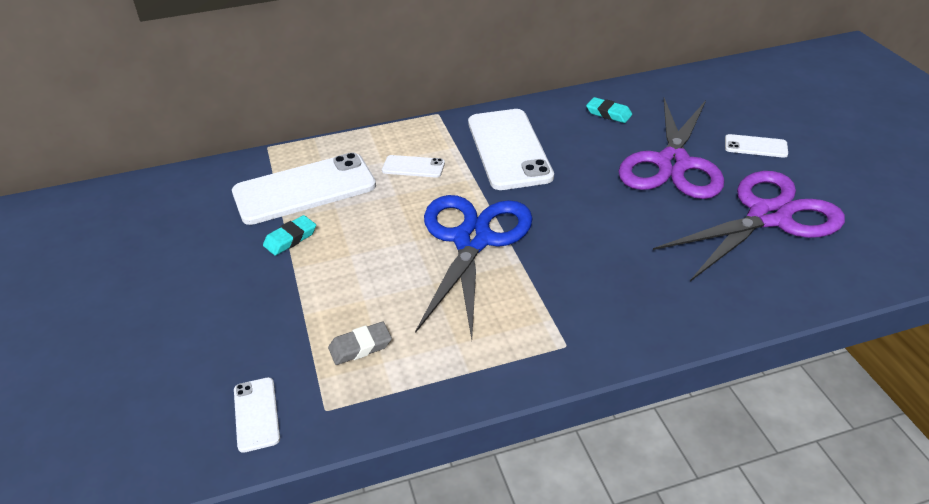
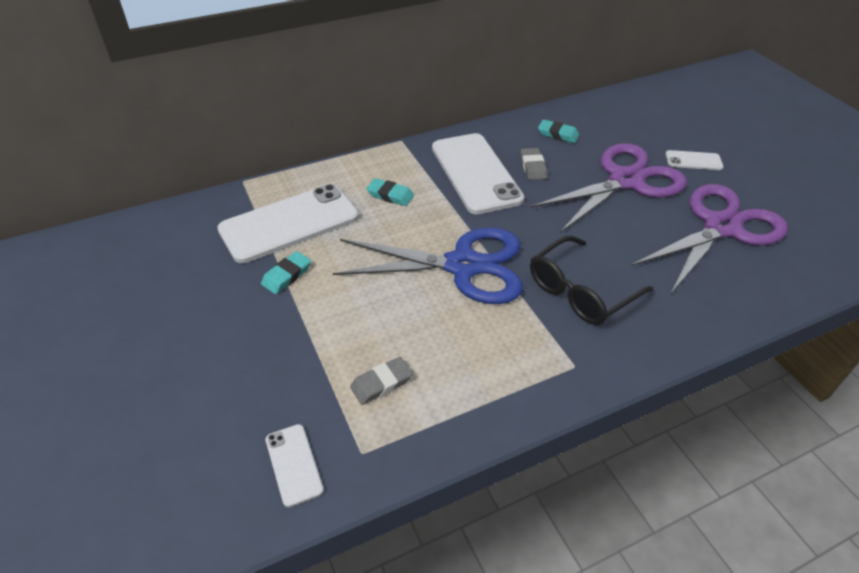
camera: 10 degrees left, 5 degrees up
white phone [382,155,445,178] -> turquoise eraser [366,178,414,206]
blue scissors [415,195,532,340] -> blue scissors turned 90 degrees clockwise [333,227,523,304]
purple scissors [618,98,724,199] -> purple scissors turned 135 degrees counterclockwise [530,143,687,233]
none -> grey eraser [520,148,547,180]
none -> black glasses [530,236,653,325]

